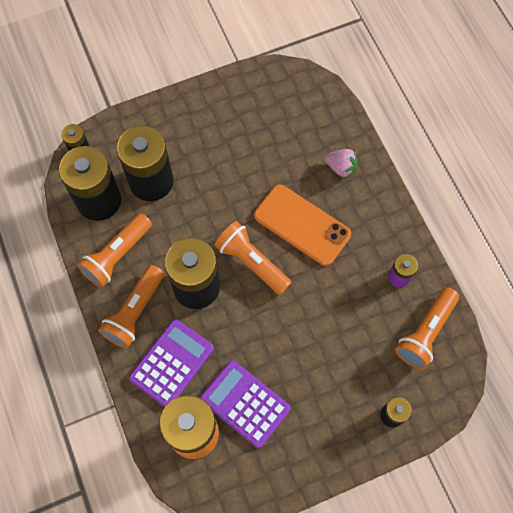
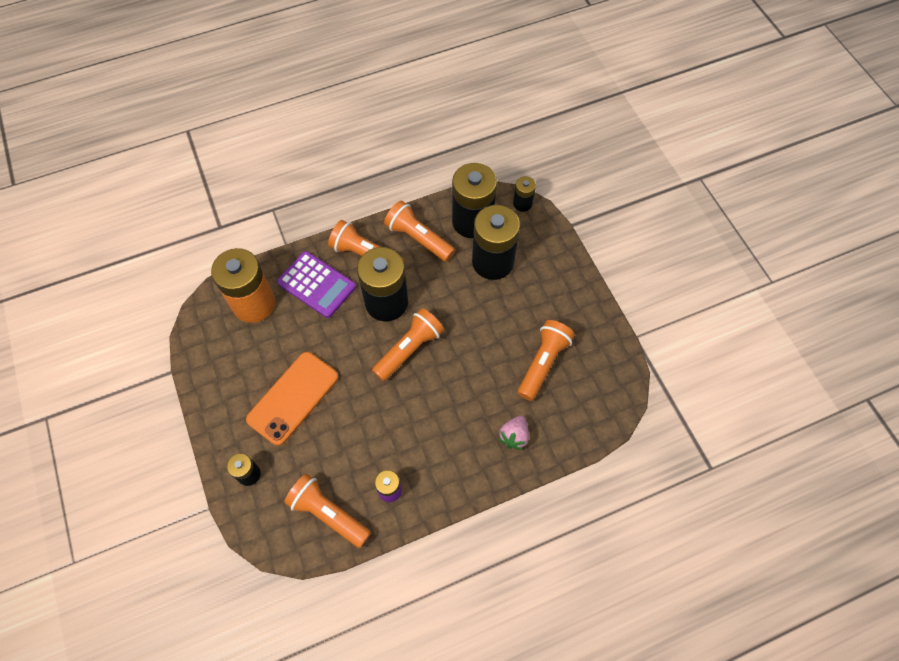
camera: 90 degrees right, 5 degrees down
purple calculator [200,360,291,448] -> none
orange phone [254,184,351,266] -> orange phone moved to [246,352,338,446]
none -> orange flashlight [518,320,575,401]

